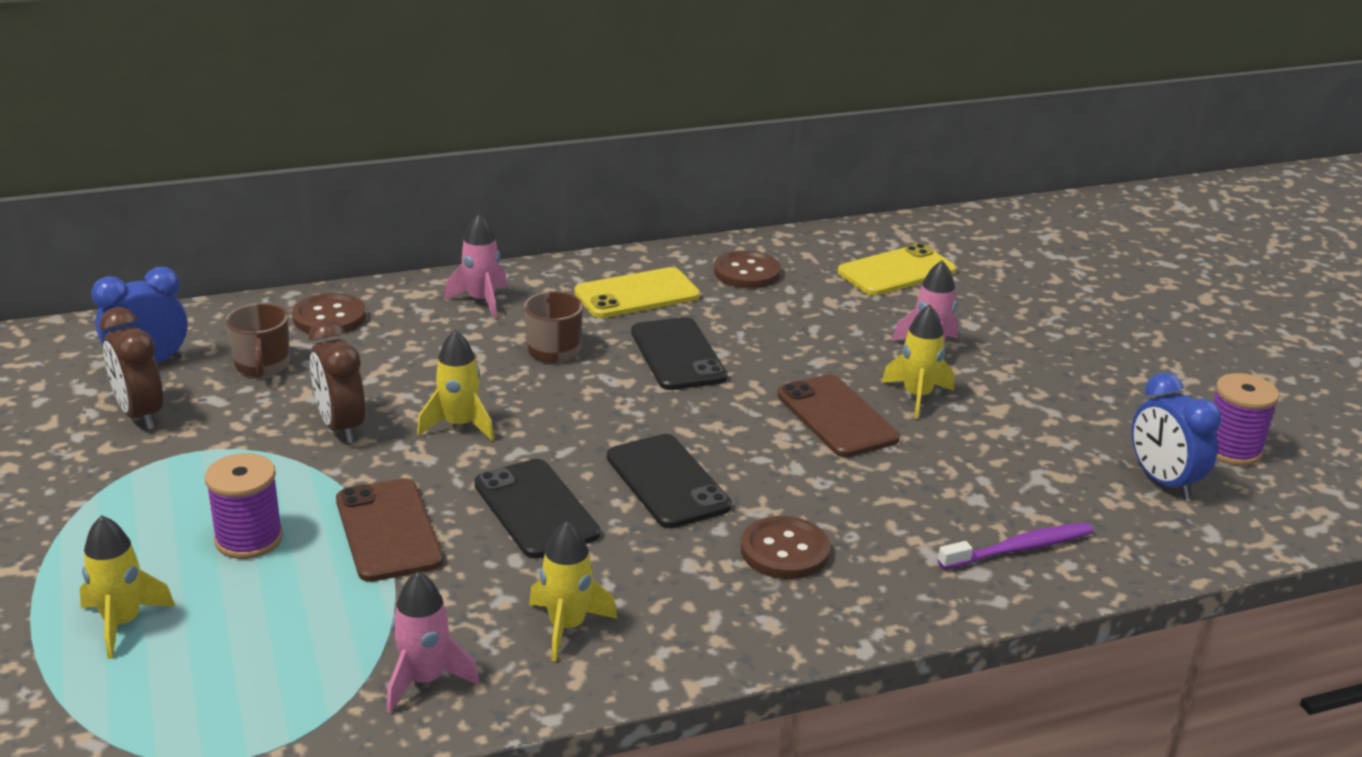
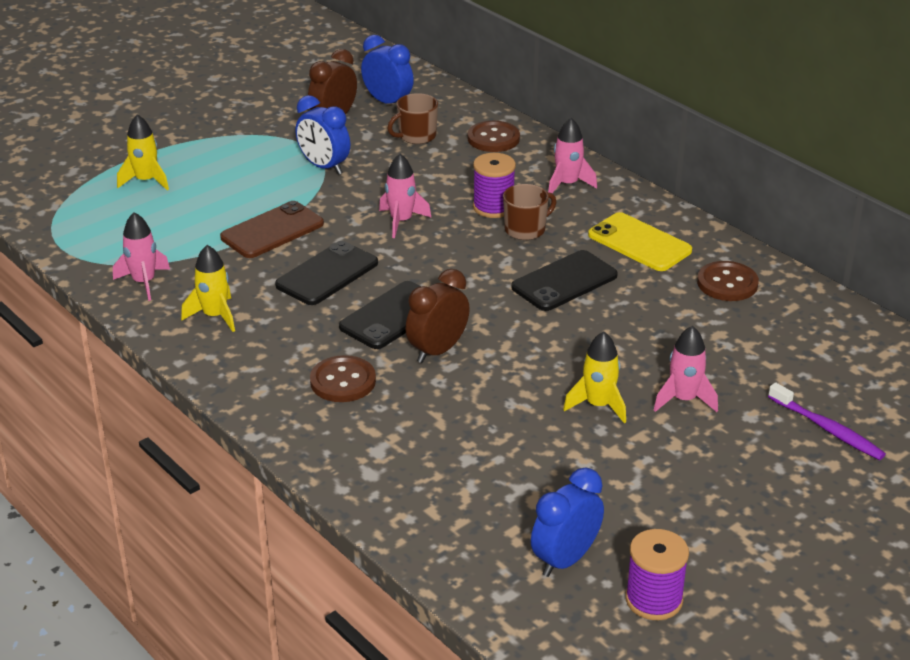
camera: 70 degrees right, 5 degrees up
purple spool [205,453,283,559] -> purple spool moved to [473,153,516,218]
brown clock [308,319,365,444] -> brown clock moved to [405,269,470,363]
yellow rocket [417,330,494,441] -> pink rocket [379,154,432,238]
brown phone [777,374,900,457] -> none
yellow phone [838,243,956,296] -> none
purple toothbrush [938,523,1094,570] -> purple toothbrush moved to [768,382,886,460]
none -> blue clock [295,95,350,175]

